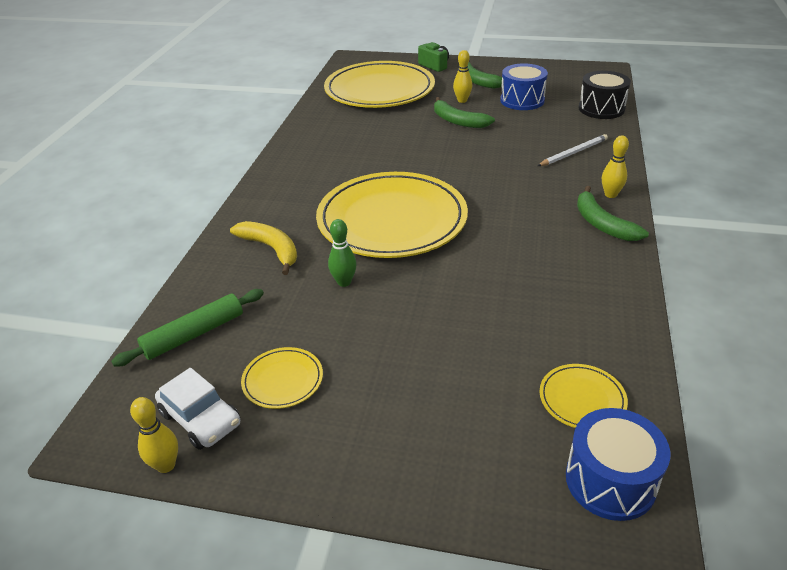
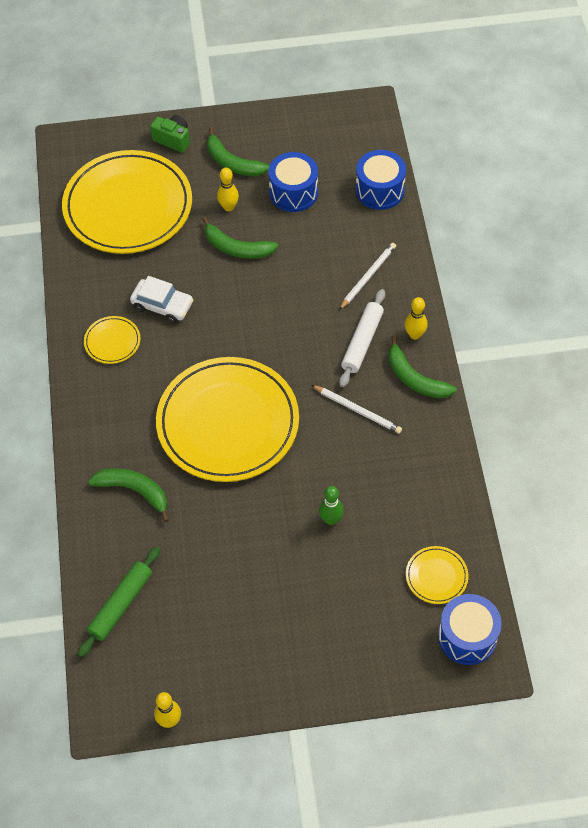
camera: 20 degrees left, 20 degrees up
white car [155,368,240,450] -> white car moved to [130,276,193,323]
yellow banana [230,221,297,275] -> green banana [88,468,169,522]
yellow plate [241,347,323,409] -> yellow plate moved to [84,316,140,364]
green bowling pin [328,219,357,287] -> green bowling pin moved to [319,486,344,525]
black drum [578,71,631,119] -> blue drum [356,150,406,210]
none -> white pencil [312,385,402,434]
none -> white rolling pin [339,289,385,387]

